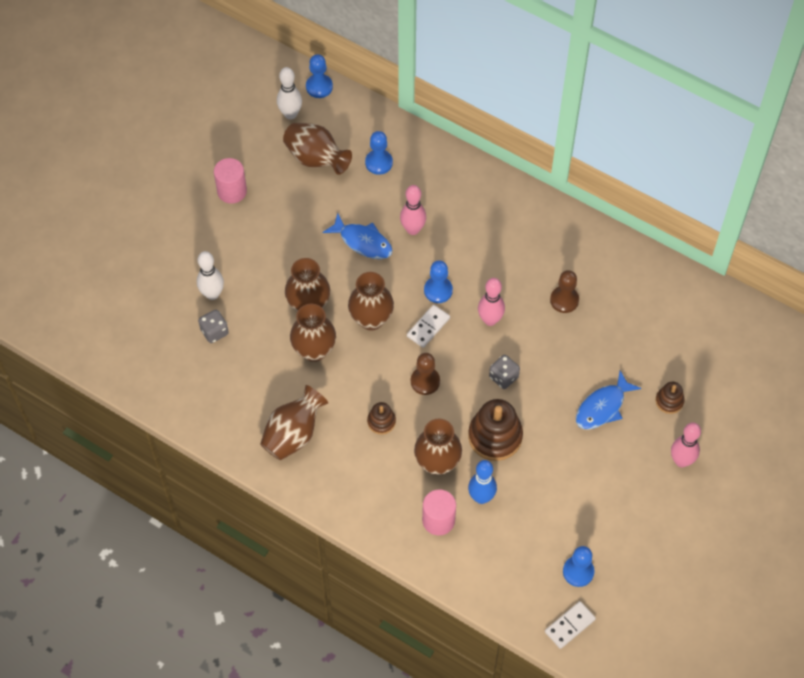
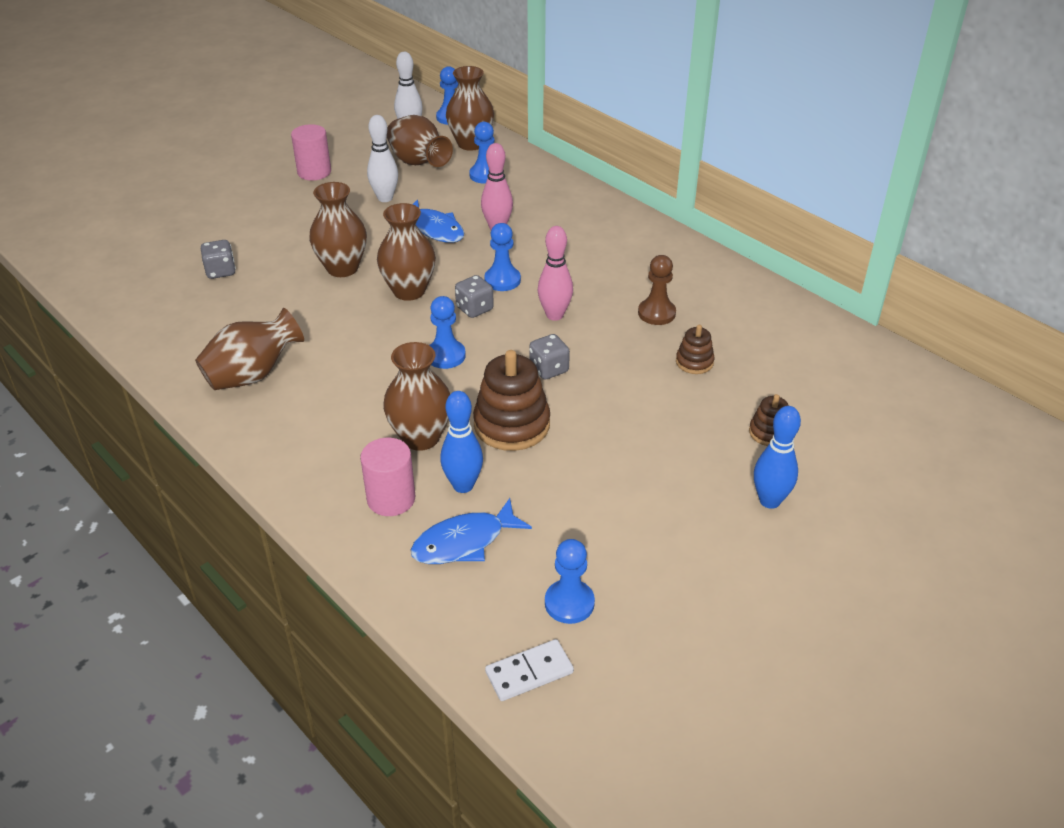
camera: 15 degrees right, 20 degrees down
white bowling pin [197,251,224,300] -> white bowling pin moved to [367,115,398,202]
brown vase [290,304,336,362] -> brown vase moved to [446,66,494,151]
brown stacking toy [367,402,396,435] -> brown stacking toy moved to [676,325,715,374]
white domino [407,305,450,348] -> grey dice [455,275,494,318]
brown pawn [411,353,440,395] -> blue pawn [429,296,466,369]
blue fish [576,371,641,429] -> blue fish moved to [411,498,532,564]
pink bowling pin [671,422,701,467] -> blue bowling pin [754,406,801,509]

